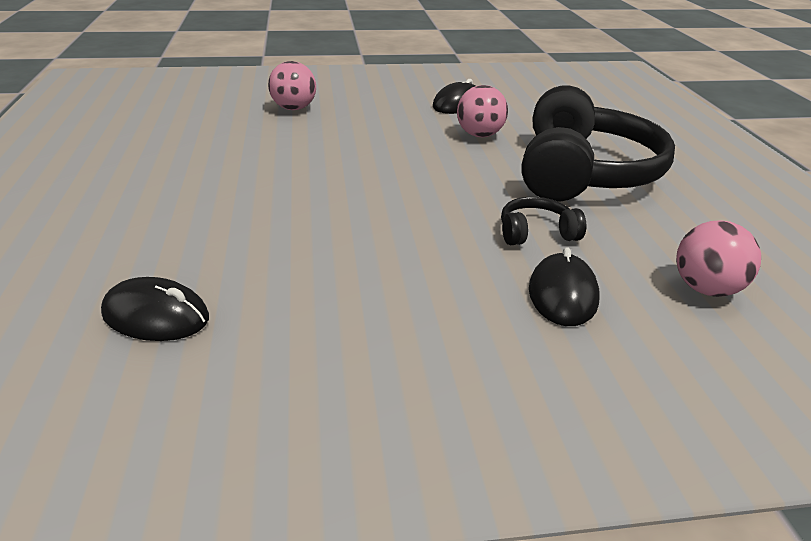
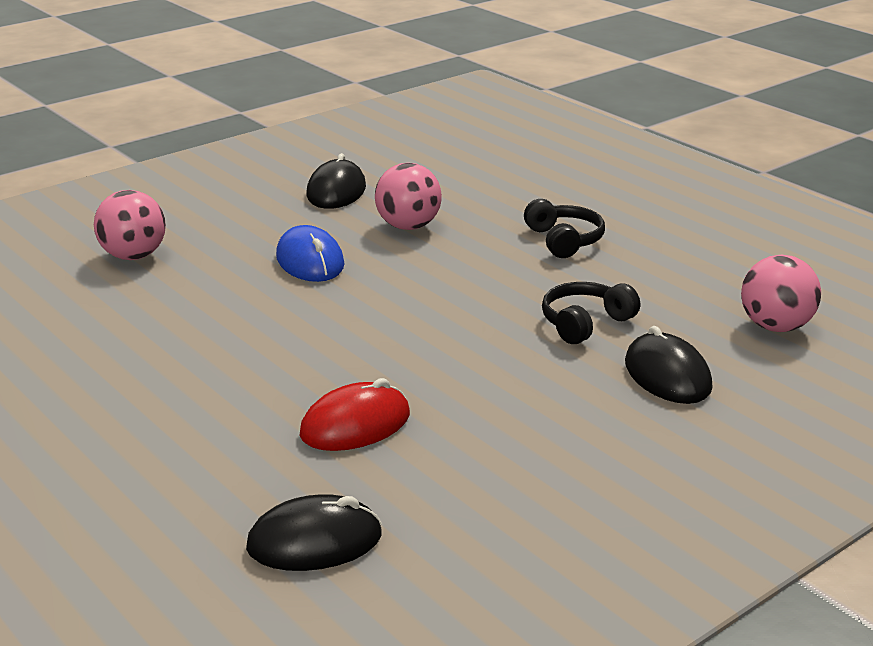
camera: 30 degrees left, 5 degrees down
black headphones [522,85,675,202] -> black headphones [524,199,605,258], size x0.42
none -> blue mouse [276,225,345,282]
none -> red mouse [300,378,410,451]

